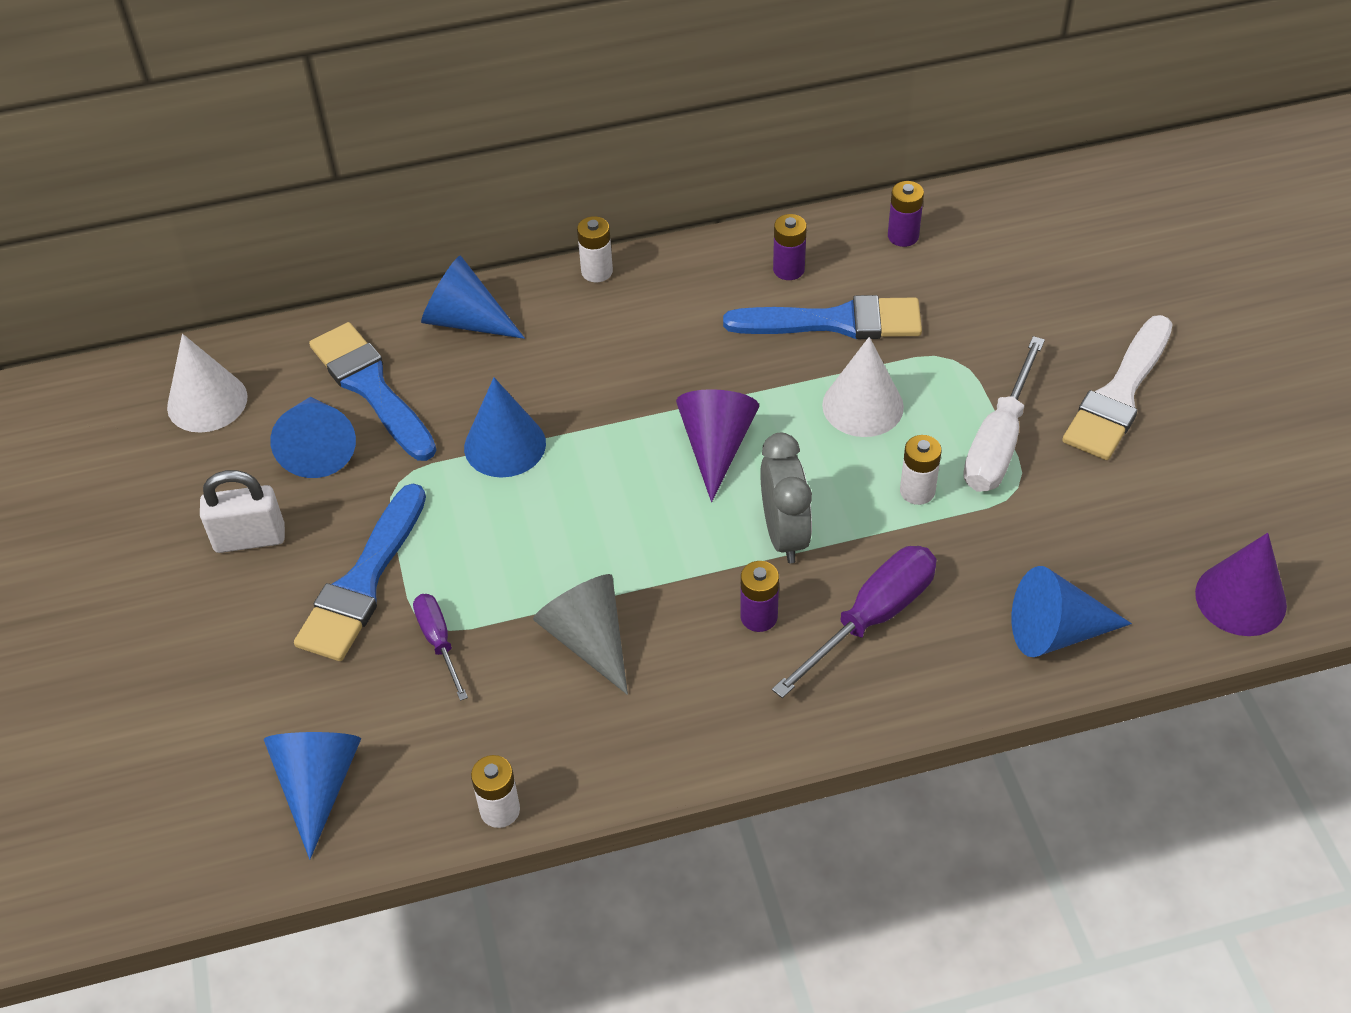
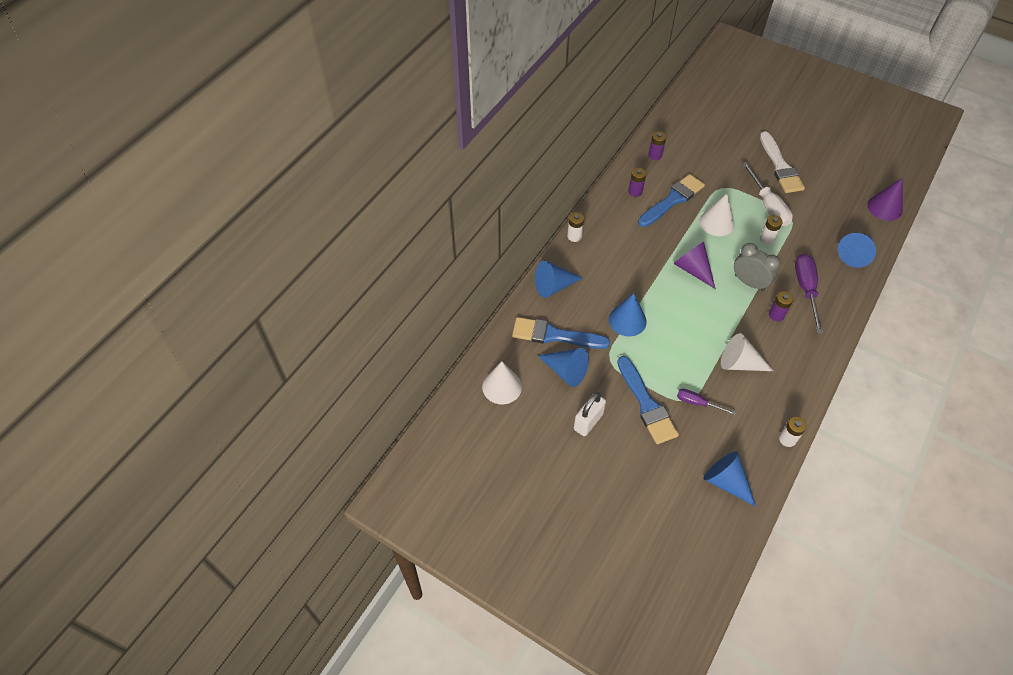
camera: 45 degrees left, 5 degrees up
grey cone [533,574,628,695] -> white cone [721,333,773,371]

